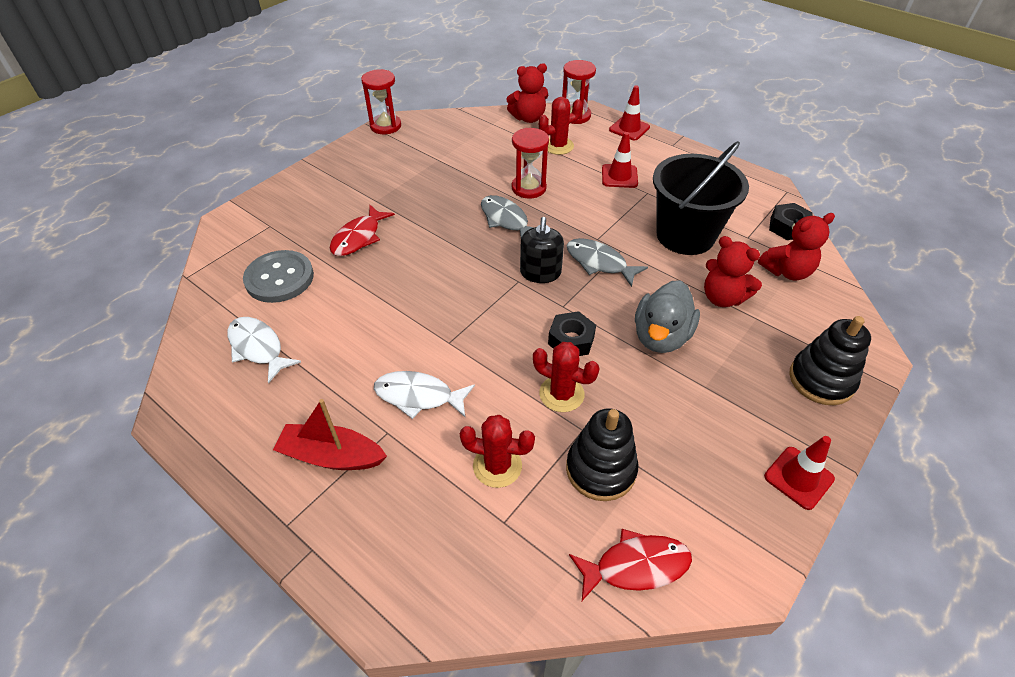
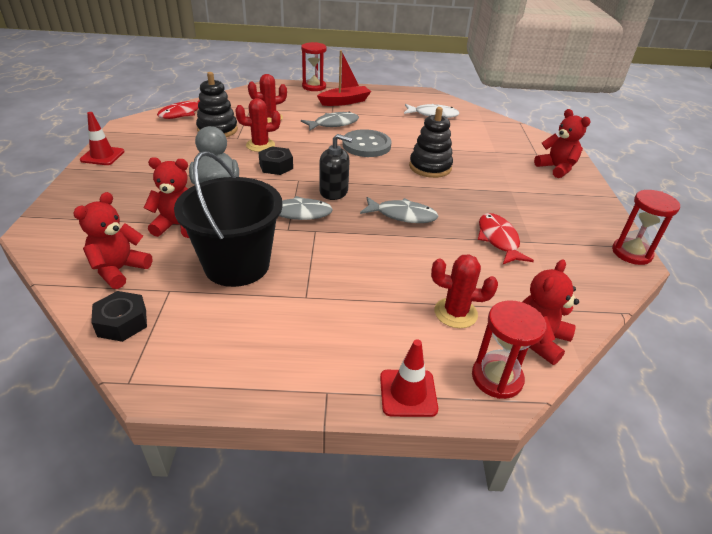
camera: 140 degrees right, 10 degrees down
grey button [243,250,314,303] -> grey button moved to [342,129,392,157]
red fish [330,205,395,256] -> red fish moved to [478,213,534,264]
white fish [374,371,475,419] -> grey fish [301,112,359,131]
red hourglass [512,128,549,199] -> red hourglass moved to [301,42,327,91]
black soap dispenser [520,217,564,283] -> black soap dispenser turned 135 degrees clockwise [320,134,353,200]
red cactus [539,97,583,155] -> red cactus turned 75 degrees clockwise [431,254,498,328]
red traffic cone [602,132,638,188] -> none
black stacking toy [789,316,871,405] -> black stacking toy moved to [409,107,453,178]
none -> red teddy bear [534,109,590,178]

